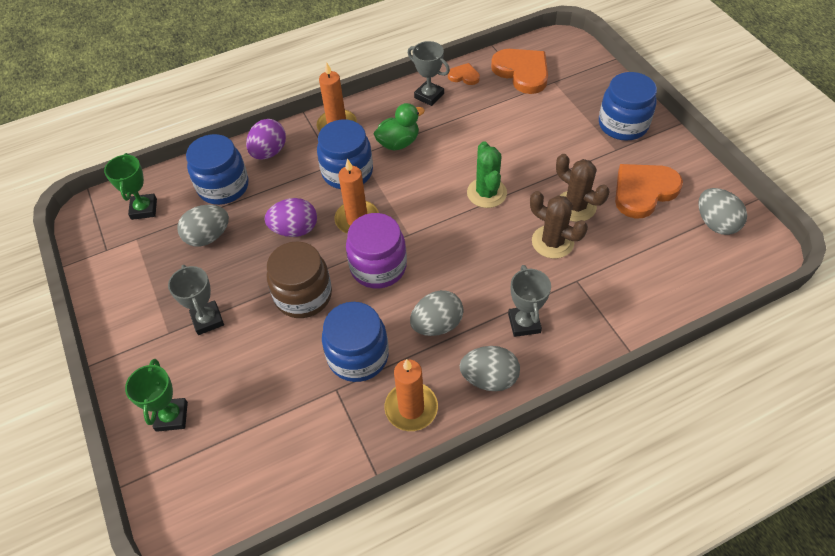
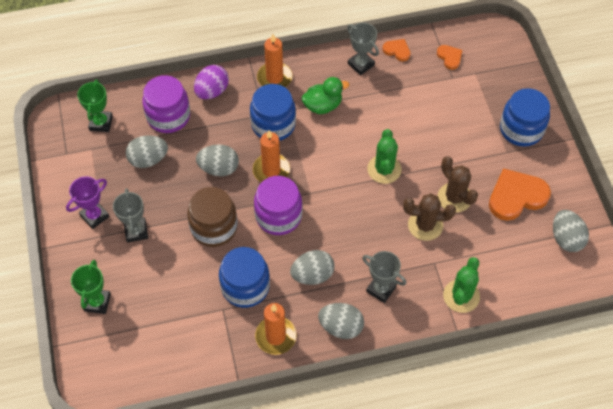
camera: 10 degrees right, 5 degrees up
blue jar [186,134,249,205] -> purple jar [142,75,190,133]
purple egg [264,198,317,237] -> grey egg [196,144,239,176]
orange heart [491,49,548,94] -> orange heart [437,45,462,70], size x0.50
grey trophy [508,265,551,337] -> grey trophy turned 60 degrees counterclockwise [362,251,406,303]
brown cactus [530,191,588,259] -> brown cactus turned 45 degrees counterclockwise [403,193,456,241]
none -> purple trophy [66,177,109,229]
none -> green cactus [443,257,480,313]

